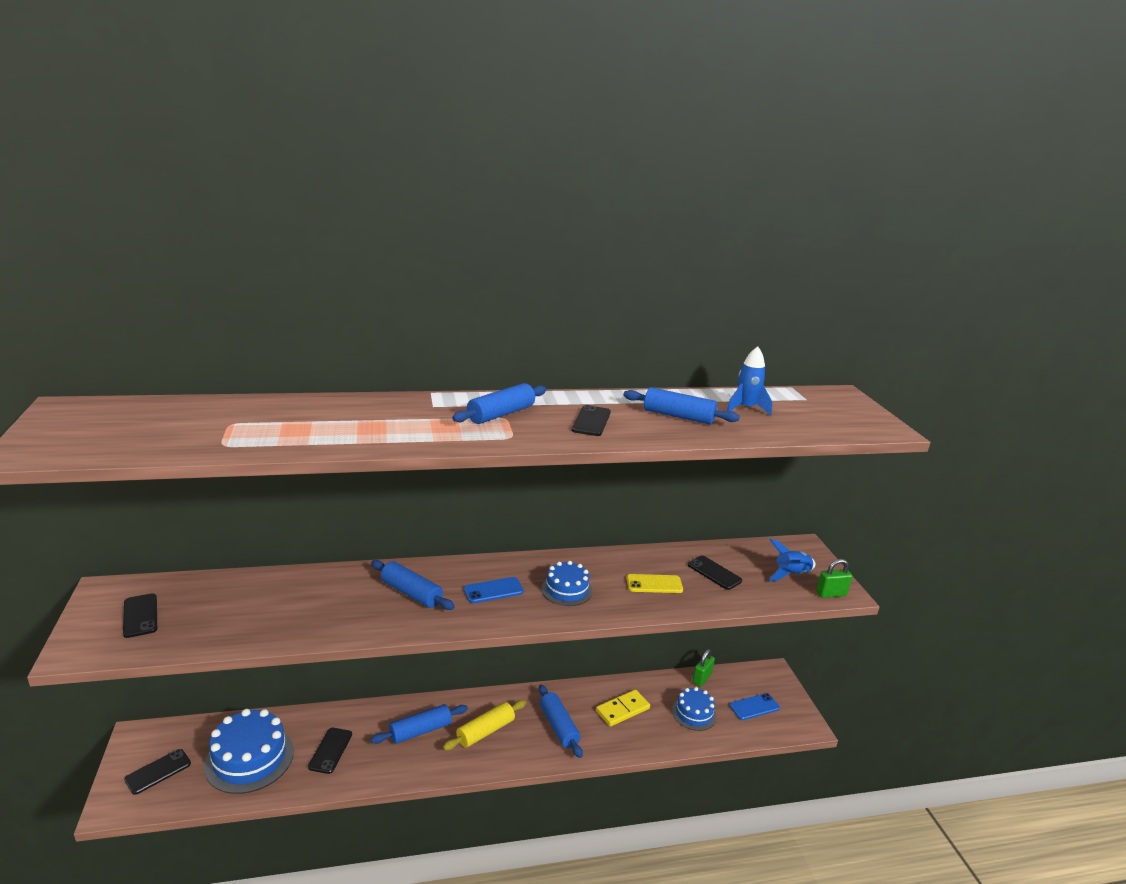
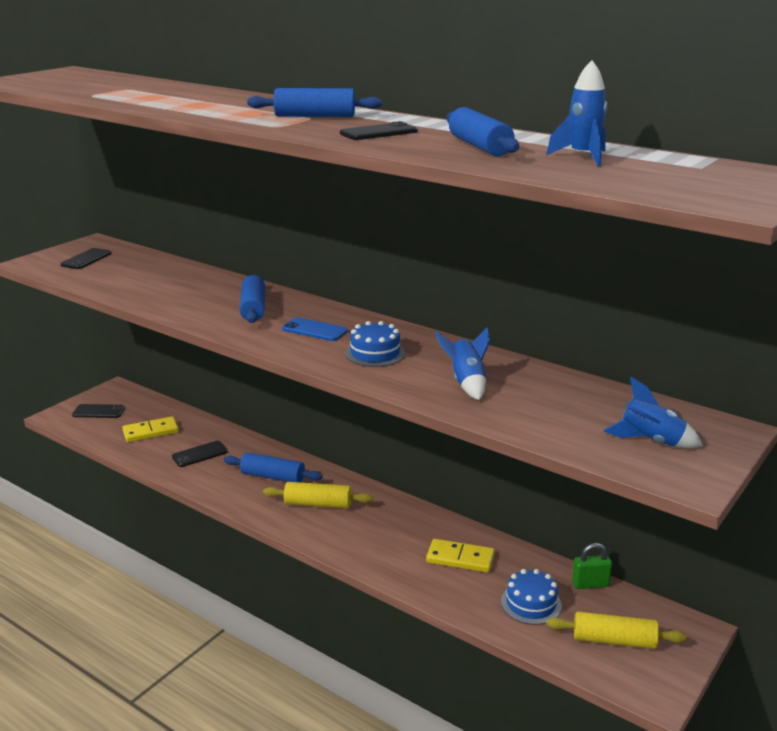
camera: 50 degrees right, 0 degrees up
blue cake [204,709,294,794] -> yellow domino [122,416,179,442]
blue rolling pin [539,685,583,758] -> none
yellow phone [626,574,683,593] -> blue rocket [435,327,490,400]
black phone [688,556,742,590] -> none
blue phone [729,693,780,720] -> yellow rolling pin [547,612,687,649]
green padlock [816,559,852,598] -> none

